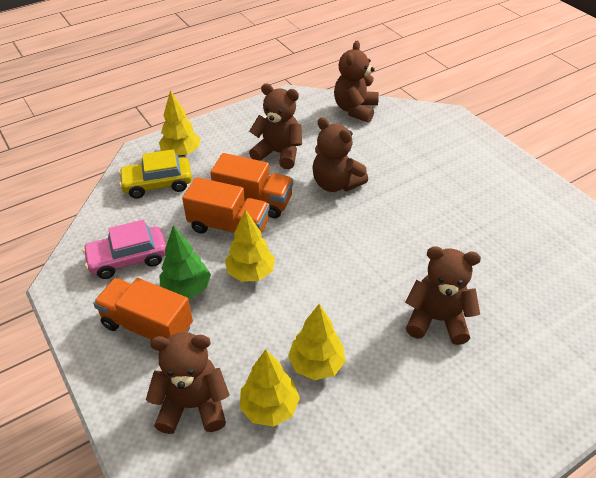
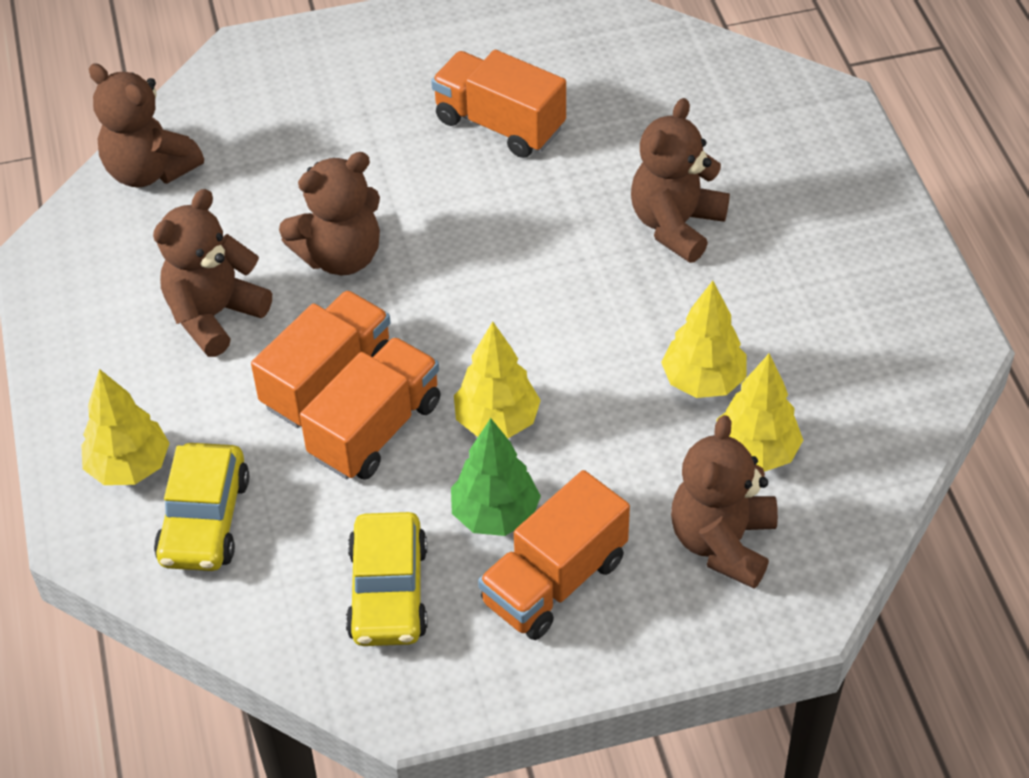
camera: 70 degrees left, 5 degrees up
pink car [82,220,166,279] -> yellow car [346,512,427,646]
none -> orange truck [431,50,566,158]

